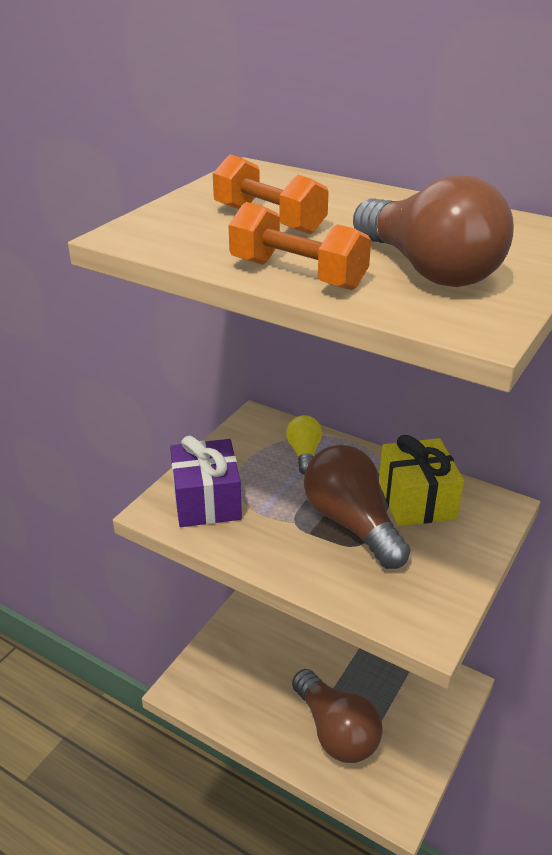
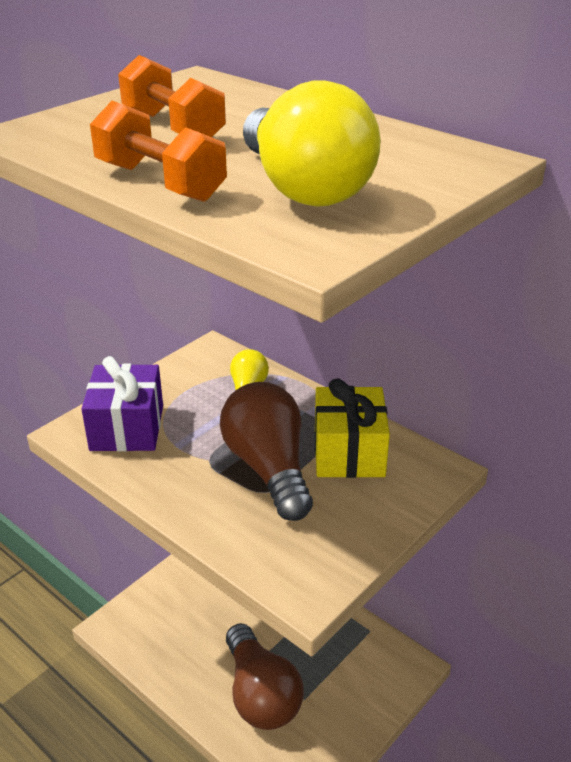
camera: 10 degrees right, 0 degrees up
brown light bulb [353,175,514,287] -> yellow light bulb [243,81,381,207]

